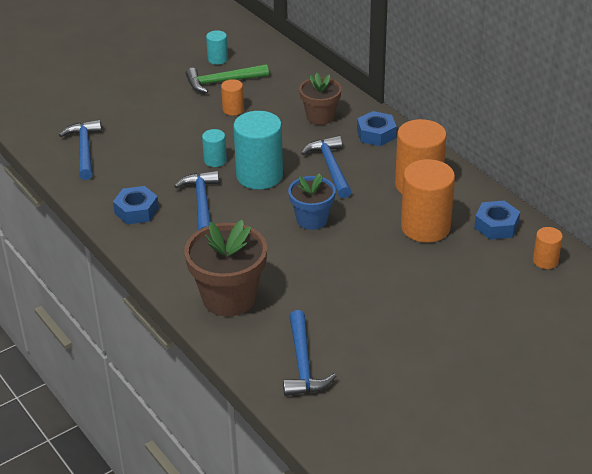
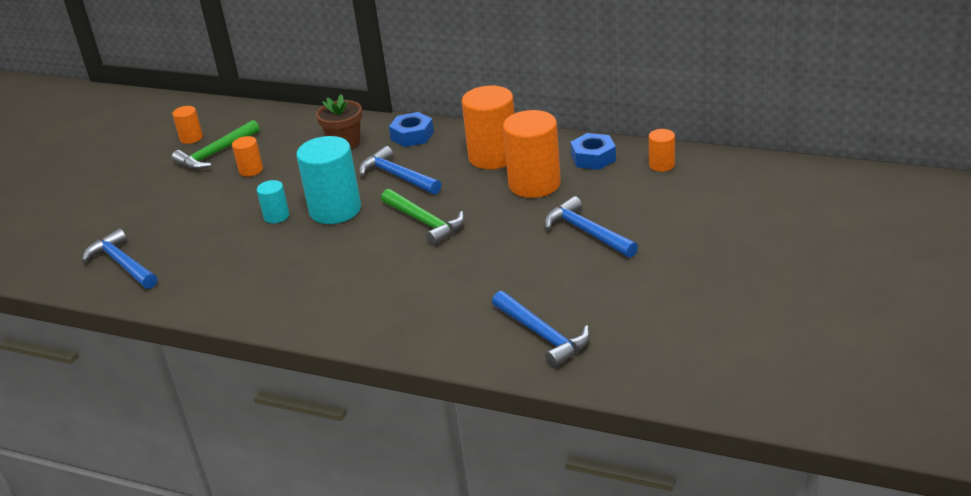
camera: 30 degrees left, 5 degrees down
blue nut [113,186,159,224] -> none
blue hammer [174,171,219,230] -> blue hammer moved to [545,196,638,258]
brown flower pot [184,220,267,316] -> none
turquoise cylinder [206,30,228,65] -> orange cylinder [172,106,203,144]
blue flower pot [288,173,336,230] -> green hammer [381,189,465,246]

